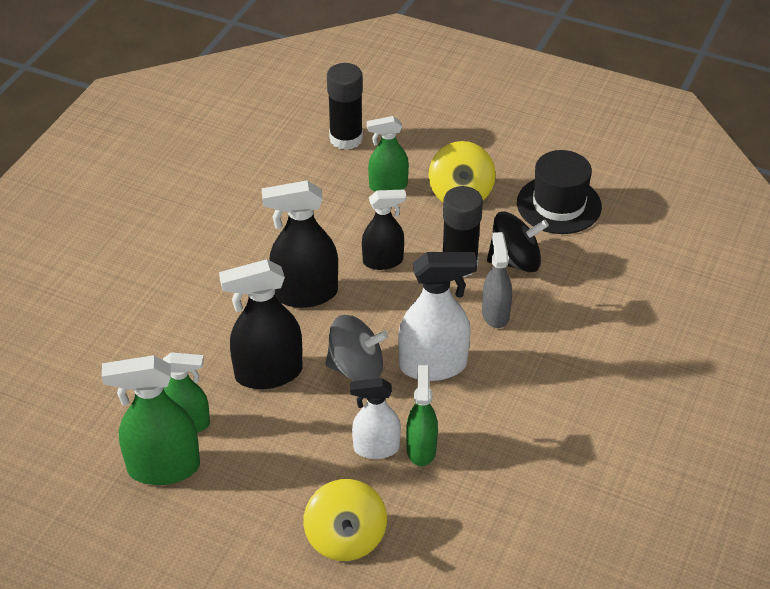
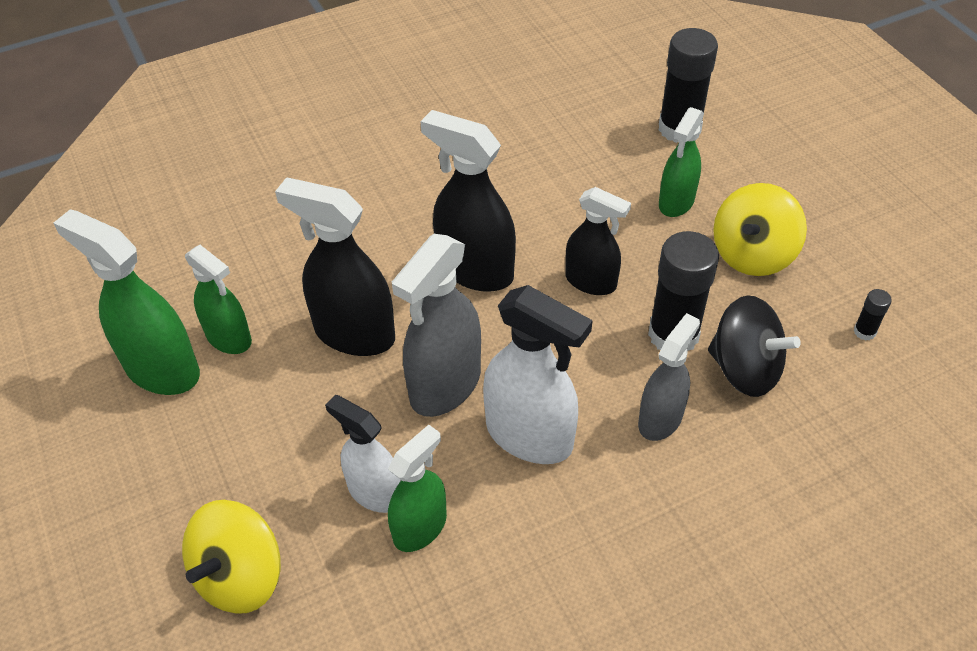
camera: 40 degrees right, 5 degrees up
grey spinning top [325,315,388,381] -> grey spray bottle [392,234,481,417]
green spray bottle [367,116,409,192] -> green spray bottle turned 90 degrees counterclockwise [659,107,704,217]
black hat [517,150,602,234] -> black glue stick [854,289,892,341]

